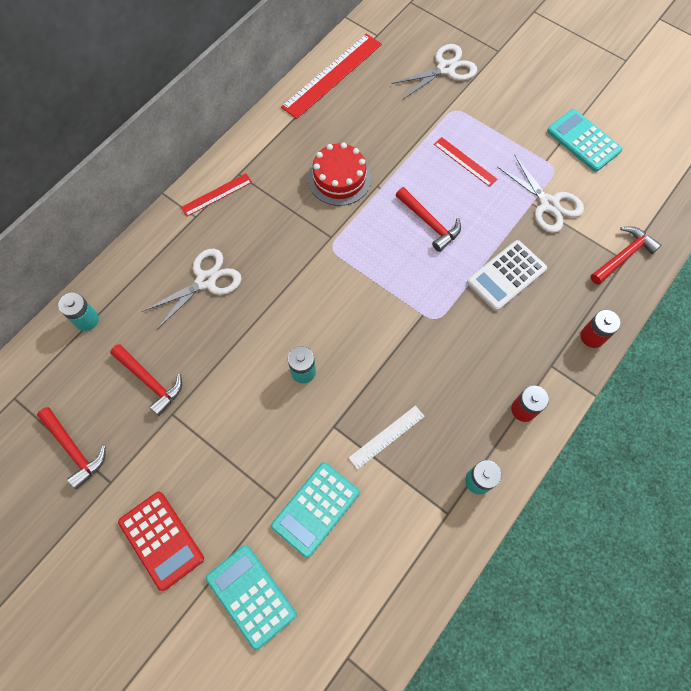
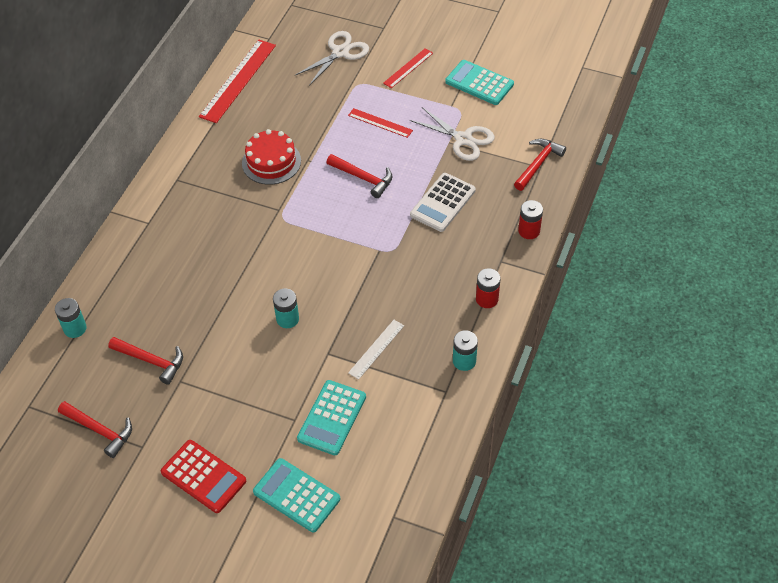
camera: 15 degrees left, 15 degrees down
white scissors [142,249,242,329] -> none
red ruler [181,173,252,217] -> red ruler moved to [383,48,433,88]

